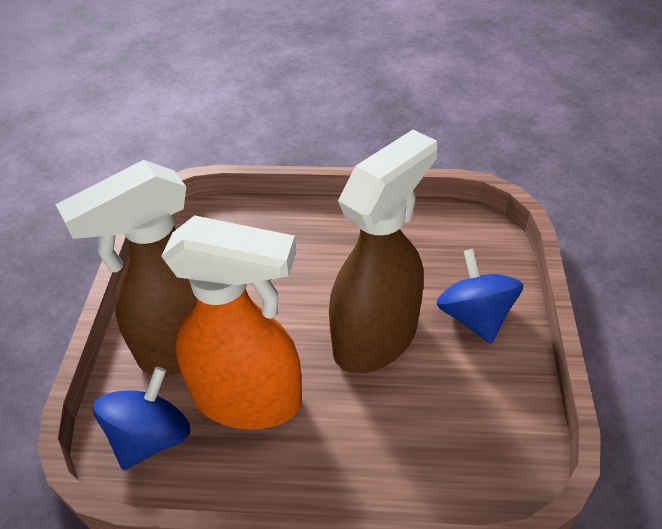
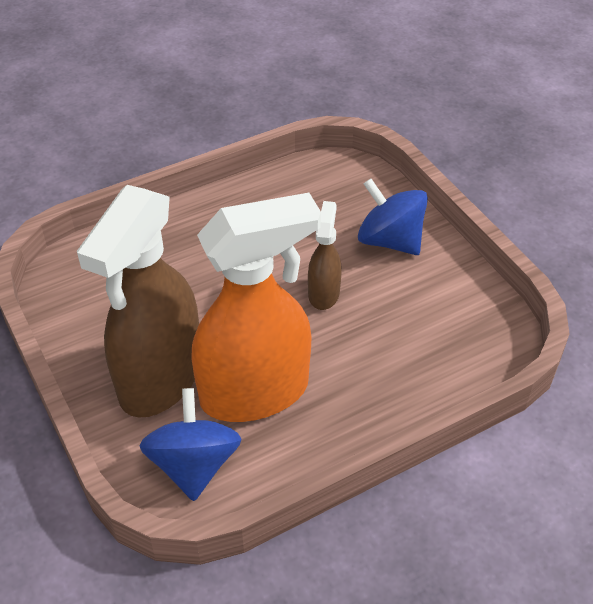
camera: 35 degrees left, 0 degrees up
brown spray bottle [329,129,438,374] -> brown spray bottle [308,201,342,310], size x0.47

